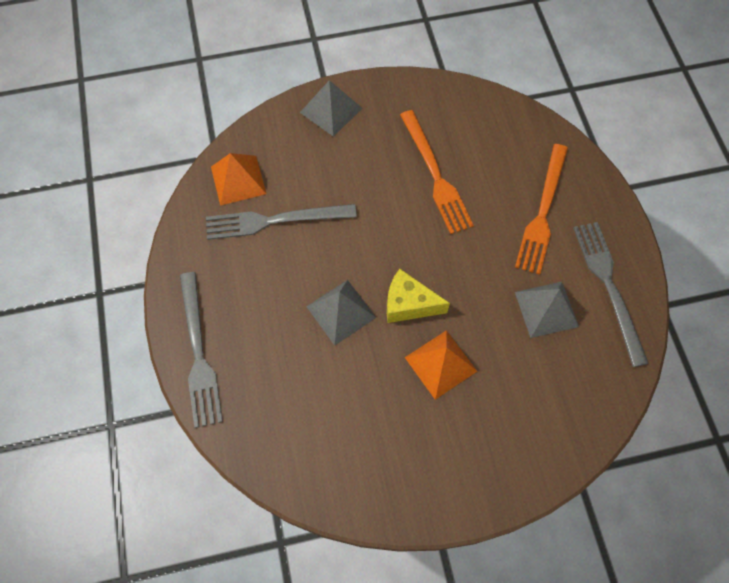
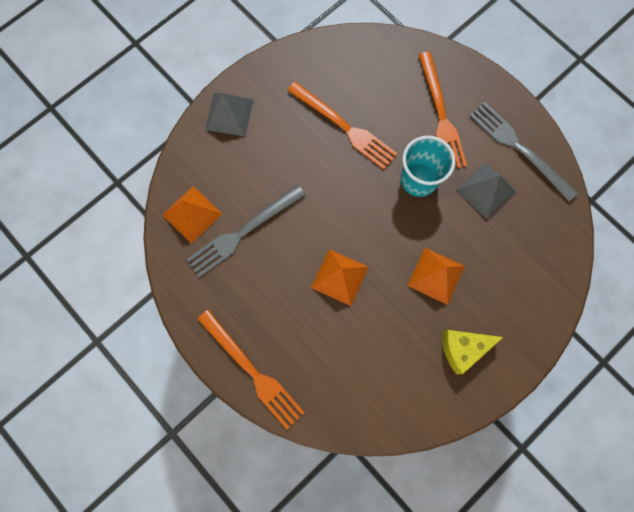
camera: 30 degrees left, 10 degrees up
grey fork [180,272,223,428] -> orange fork [198,310,305,429]
grey pyramid [306,280,376,346] -> orange pyramid [311,249,368,306]
yellow cheese [387,269,450,323] -> yellow cheese moved to [442,330,503,374]
none -> turquoise cup [401,135,455,197]

